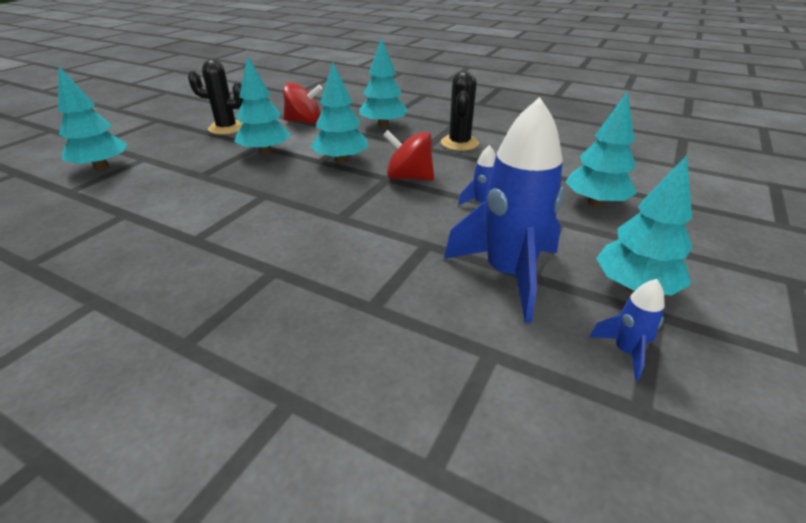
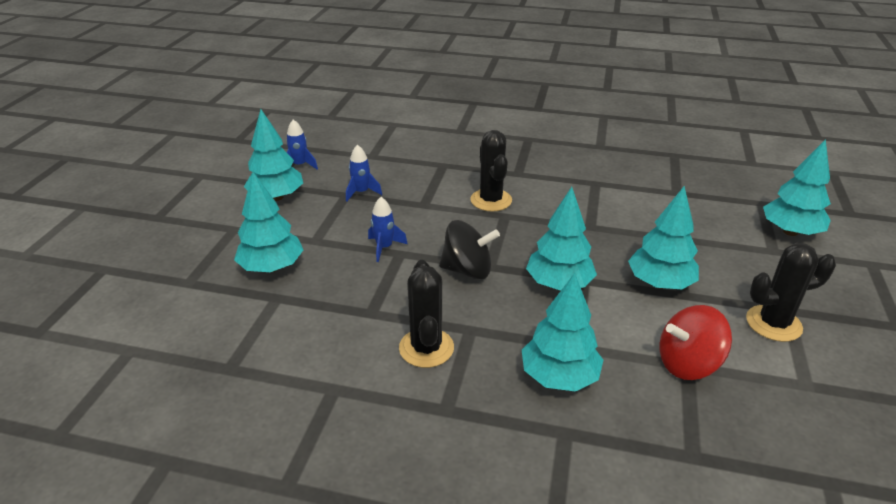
camera: 165 degrees right, 0 degrees up
red spinning top [383,130,434,180] -> black spinning top [439,220,500,280]
blue rocket [444,97,564,323] -> blue rocket [346,145,382,202], size x0.44
none -> black cactus [470,130,512,212]

